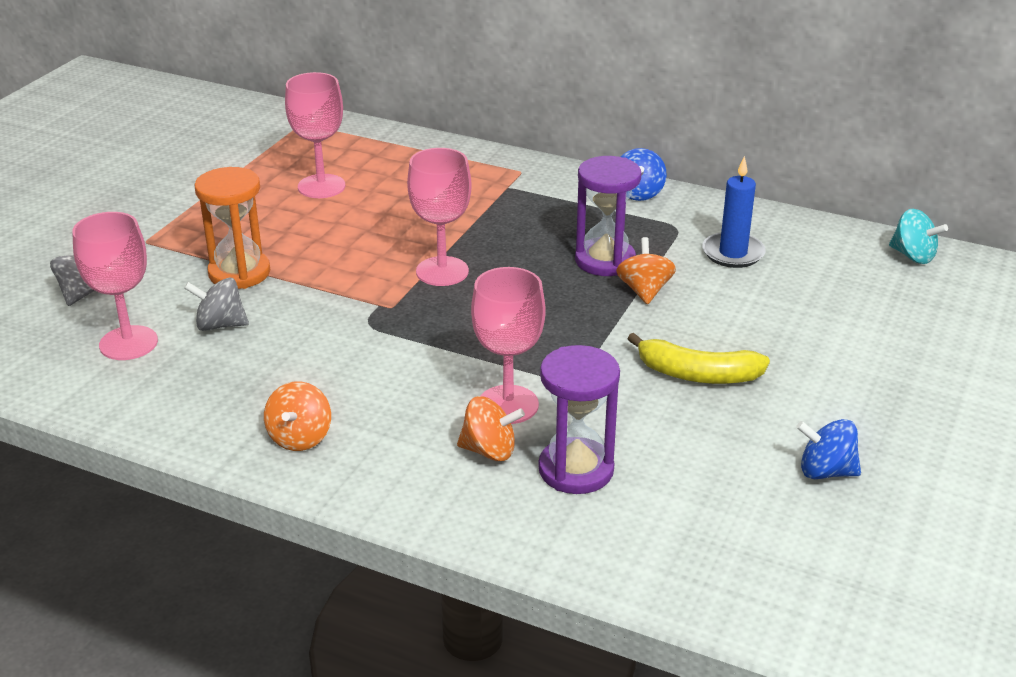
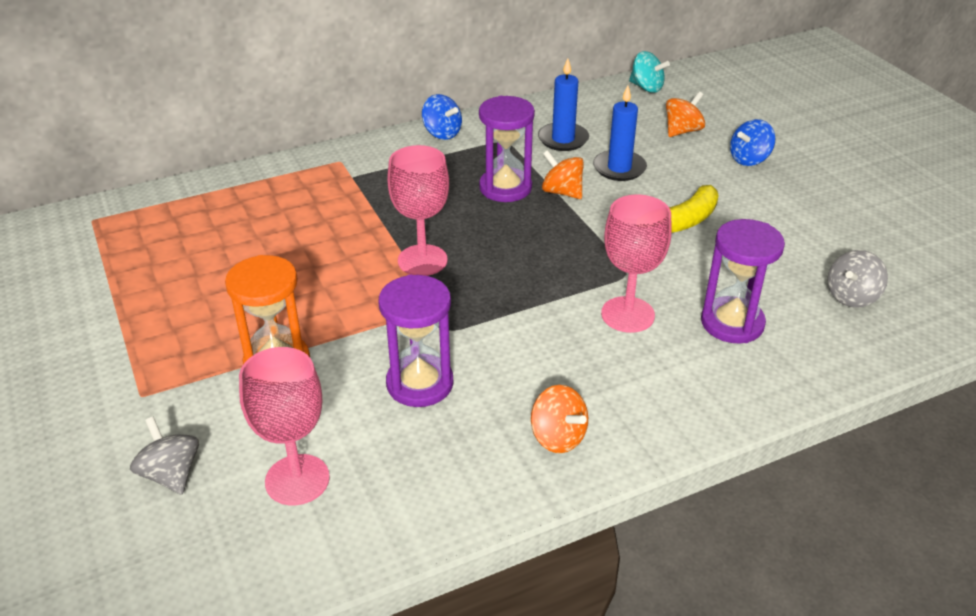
camera: 50 degrees left, 5 degrees up
grey spinning top [184,278,249,331] -> grey spinning top moved to [827,250,888,308]
pink goblet [285,72,345,198] -> none
orange spinning top [457,396,525,461] -> orange spinning top moved to [666,92,705,137]
blue spinning top [796,419,861,479] -> blue spinning top moved to [730,119,775,166]
turquoise spinning top [889,209,948,264] -> turquoise spinning top turned 45 degrees clockwise [629,51,670,93]
none -> purple hourglass [379,275,454,407]
none -> blue candle [593,85,647,181]

